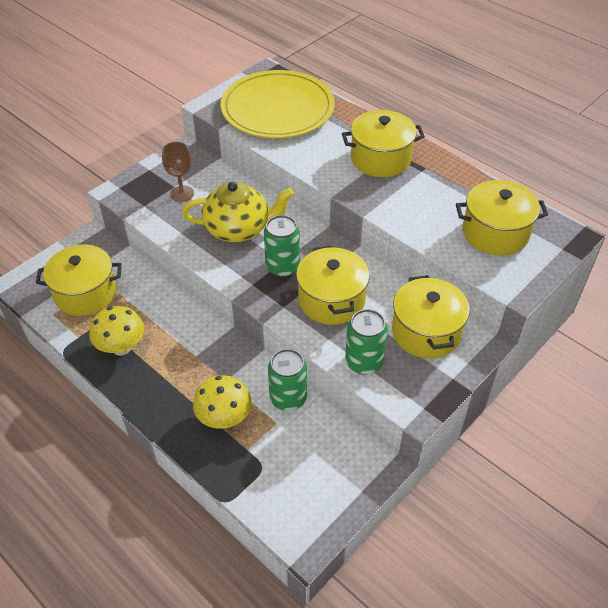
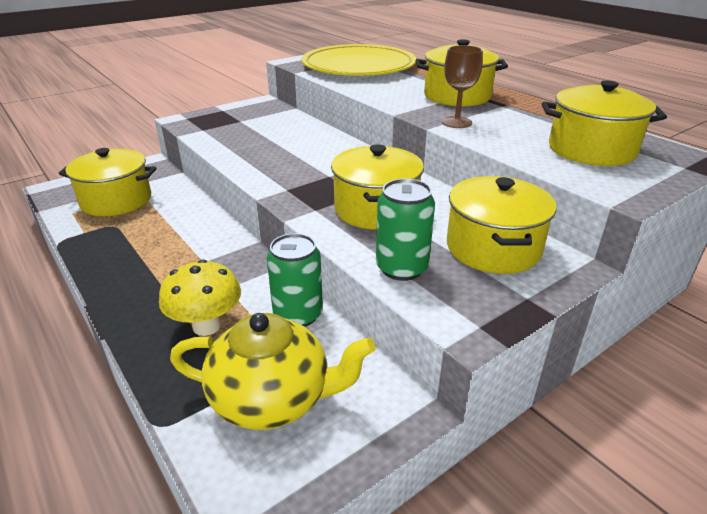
camera: 10 degrees right, 15 degrees down
yellow mushroom [89,306,144,356] -> none
brown goblet [162,141,194,202] -> brown goblet moved to [442,45,483,128]
yellow teapot [182,181,294,242] -> yellow teapot moved to [170,313,376,430]
green can [264,215,300,277] -> none

